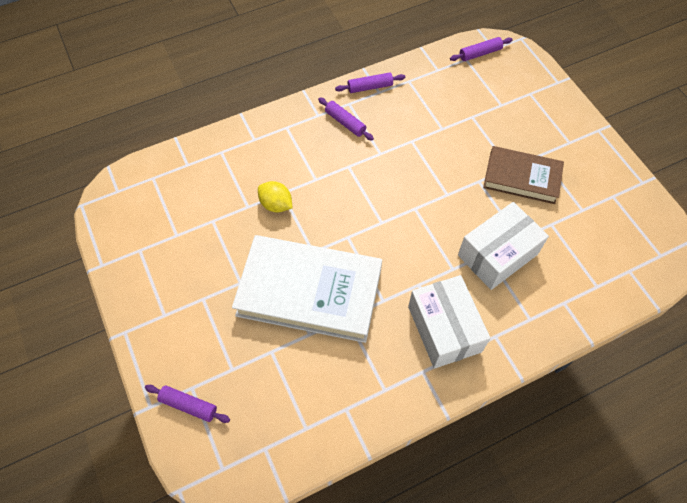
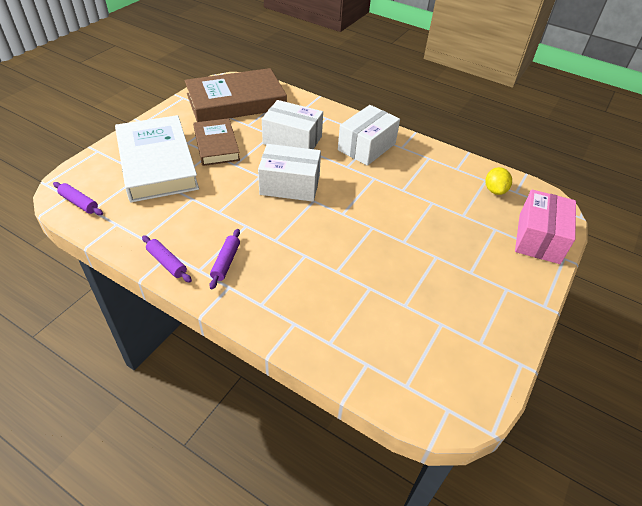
camera: 125 degrees left, 15 degrees down
purple rolling pin [145,385,230,423] -> pink box [515,189,576,264]
white book [232,235,382,343] -> white book moved to [115,115,199,202]
yellow lemon [258,181,292,213] -> yellow lemon moved to [486,167,512,195]
none -> brown book [185,68,287,122]
none -> white box [258,144,321,202]

